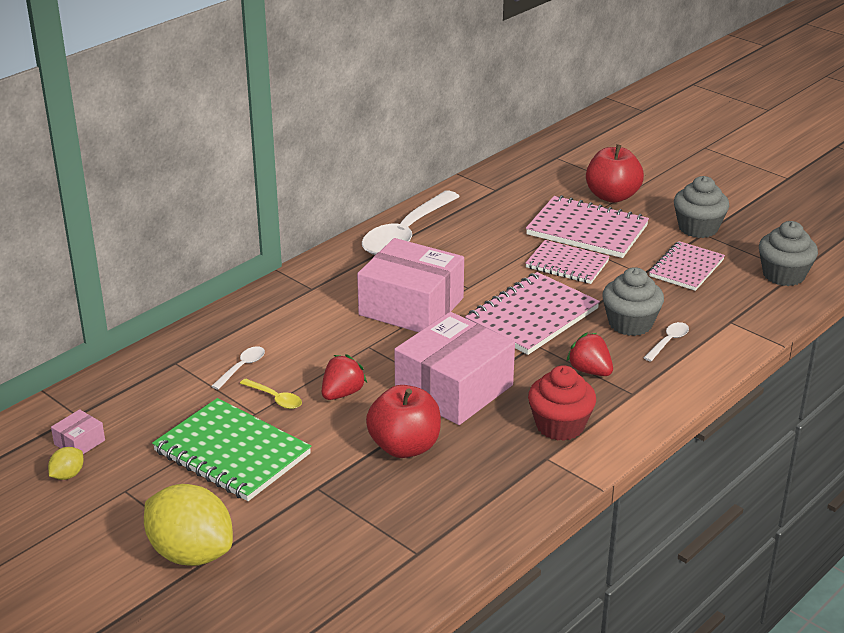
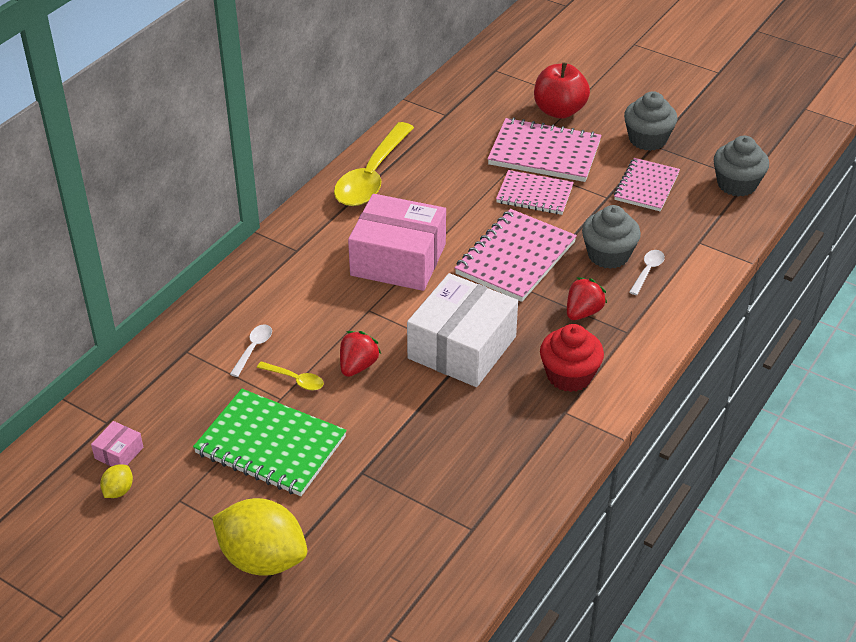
camera: 10 degrees left, 10 degrees up
white spoon [362,190,460,255] -> yellow spoon [334,122,414,206]
red apple [366,385,441,458] -> none
pink box [394,312,515,425] -> white box [407,273,518,387]
red strawberry [566,333,613,376] -> red strawberry turned 90 degrees clockwise [567,277,607,320]

